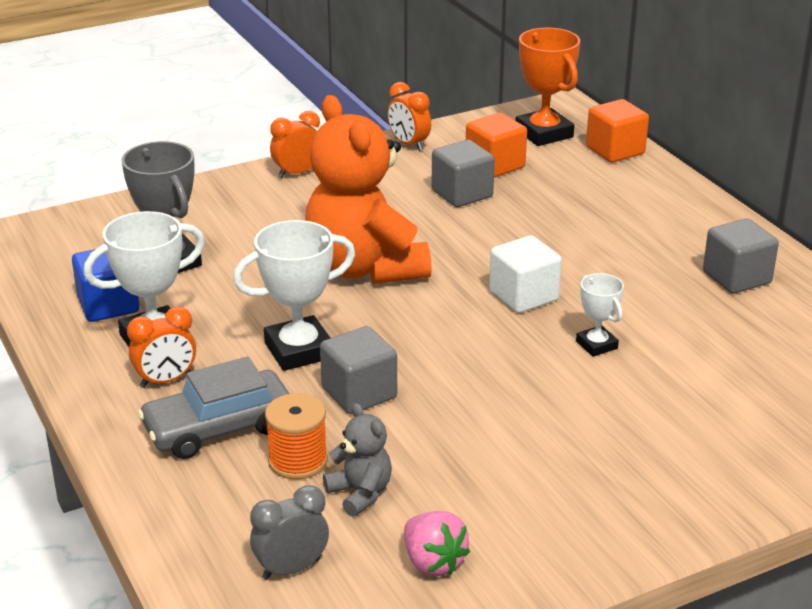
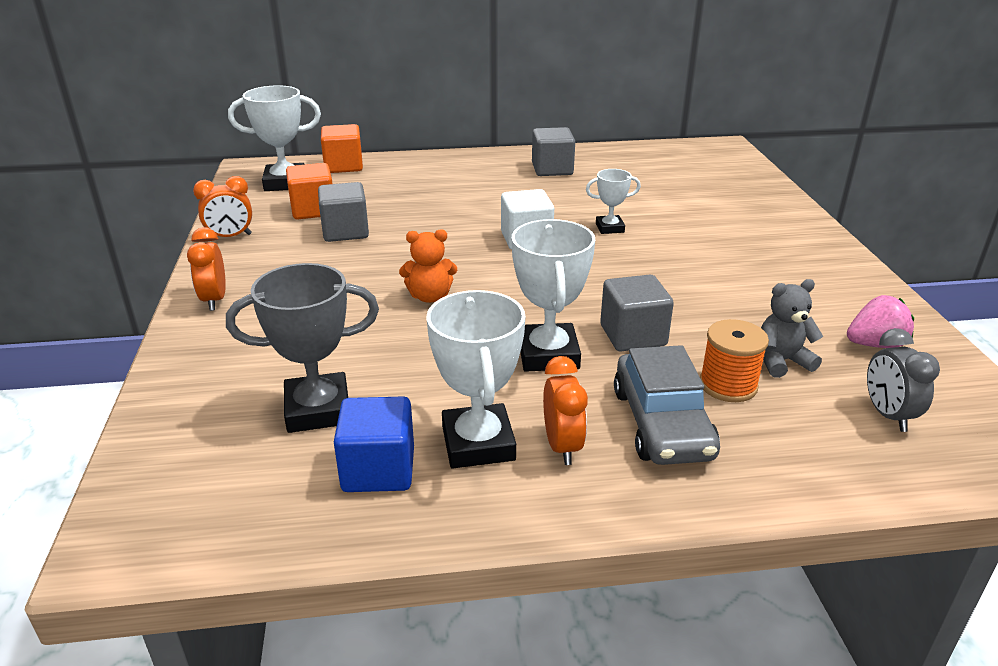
camera: 70 degrees left, 0 degrees up
orange teddy bear [305,95,432,284] -> orange teddy bear [399,229,457,303], size x0.44
orange trophy [516,28,580,146] -> white trophy [228,85,321,191]

